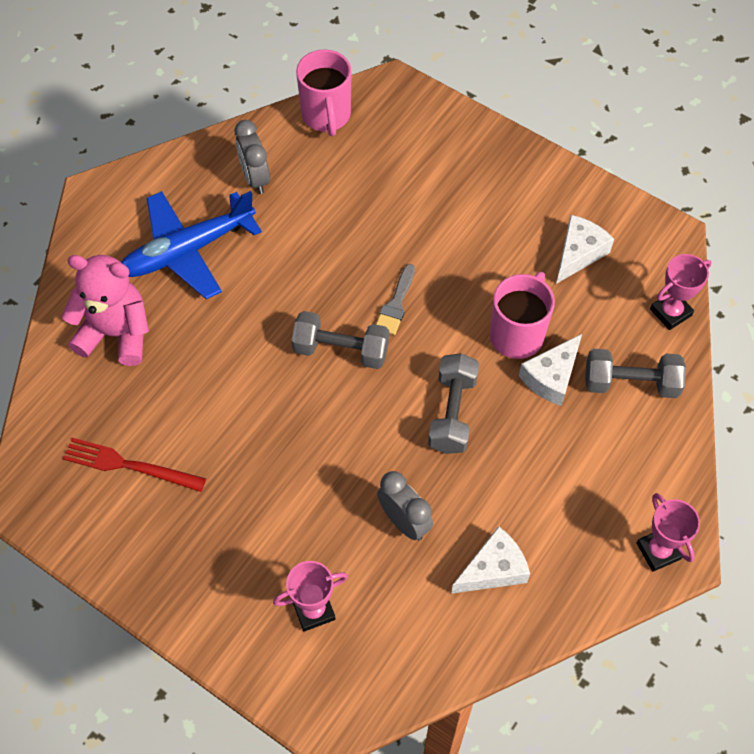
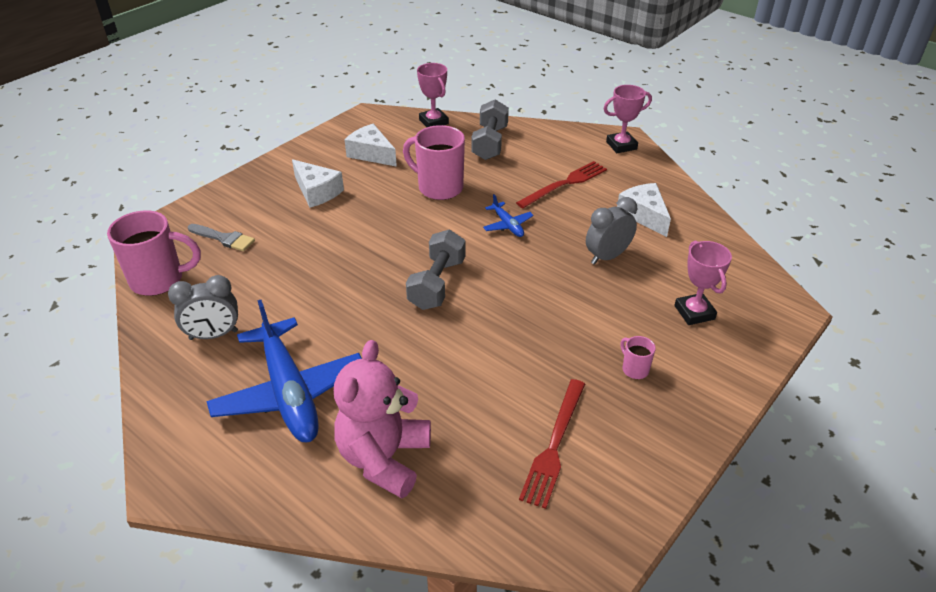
camera: 85 degrees left, 20 degrees down
grey brush [376,264,415,335] -> grey brush moved to [188,224,255,251]
grey dumbbell [428,353,479,454] -> blue plane [483,194,534,237]
white cheese [519,334,582,406] -> white cheese moved to [292,159,344,208]
none -> red fork [516,161,607,208]
none -> pink mug [620,336,656,379]

